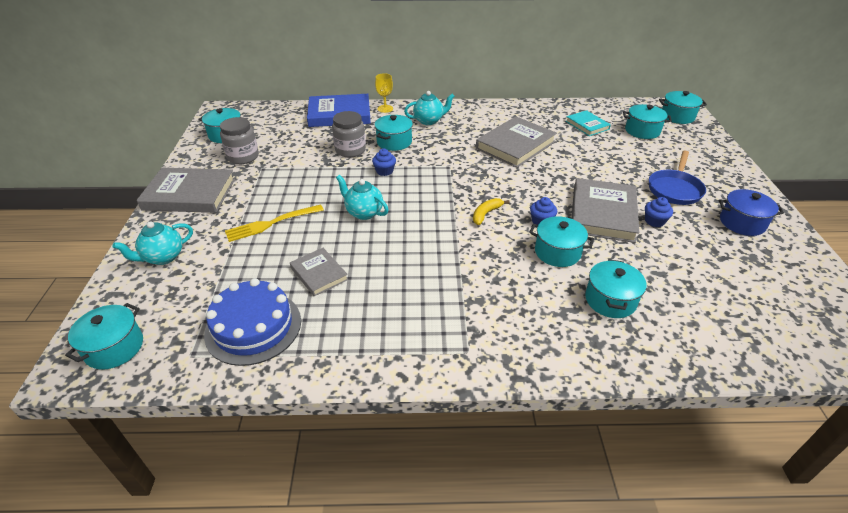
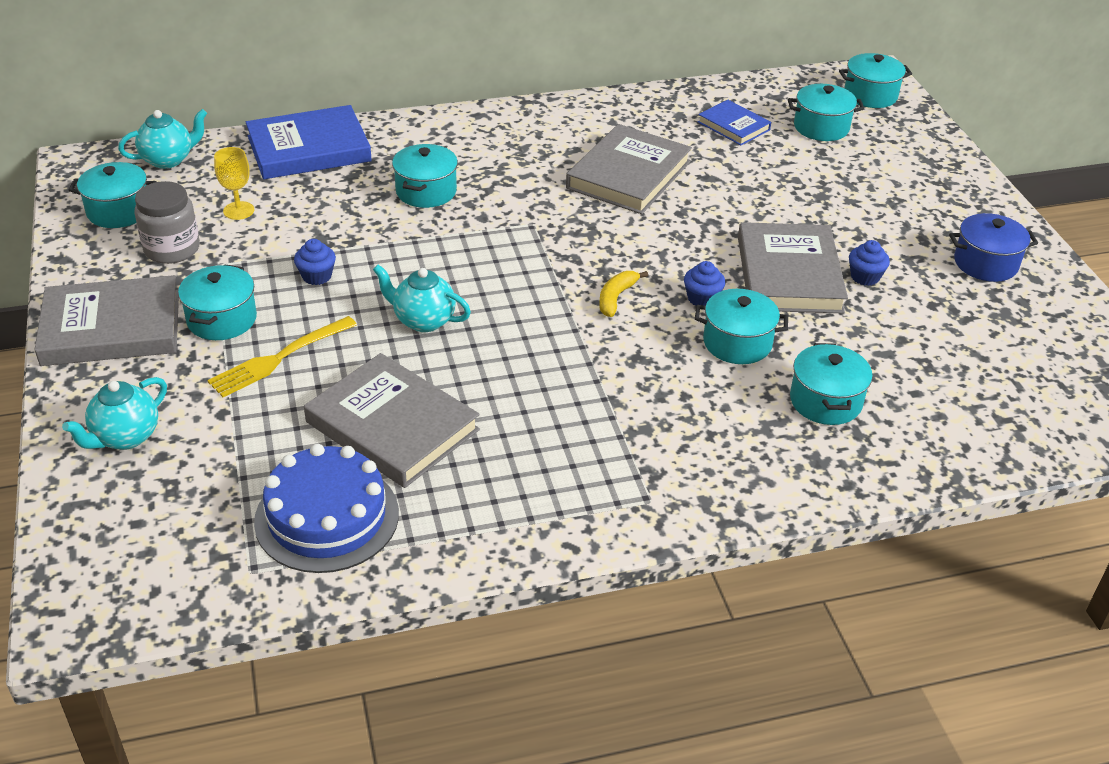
camera: 15 degrees left, 0 degrees up
turquoise pot [65,303,143,370] -> turquoise pot moved to [178,265,257,340]
grey book [290,248,348,296] -> grey book [304,353,480,488], size x1.79
grey jar [332,111,366,157] -> none
blue cupcake [372,149,396,176] -> blue cupcake moved to [294,239,336,285]
yellow goblet [375,73,393,113] -> yellow goblet moved to [214,147,254,220]
turquoise teapot [404,91,455,125] -> turquoise teapot moved to [118,109,207,169]
turquoise book [566,110,611,136] -> blue book [698,100,771,145]
blue pan [649,150,706,205] -> none

